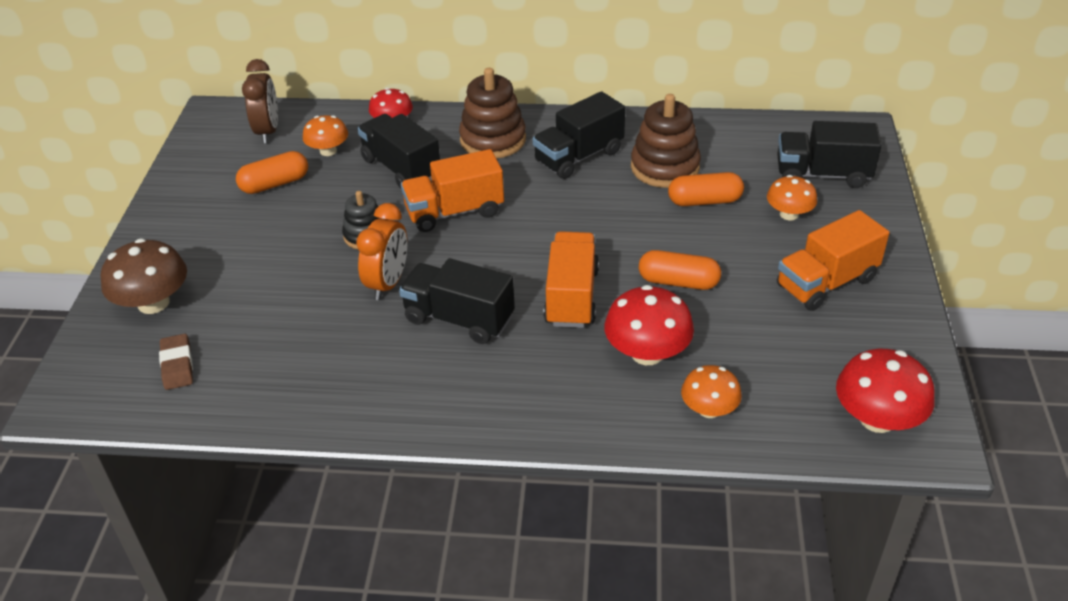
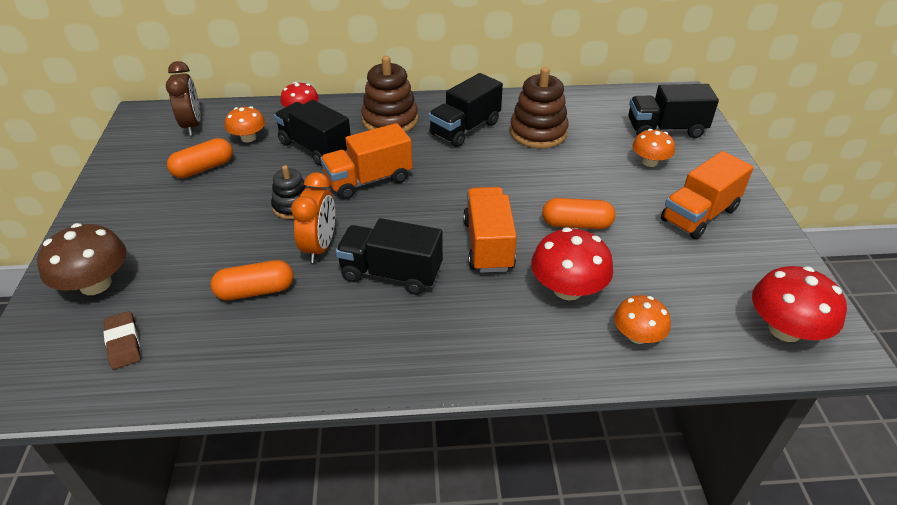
camera: 10 degrees left, 0 degrees up
orange capsule [668,172,744,206] -> orange capsule moved to [211,260,293,300]

